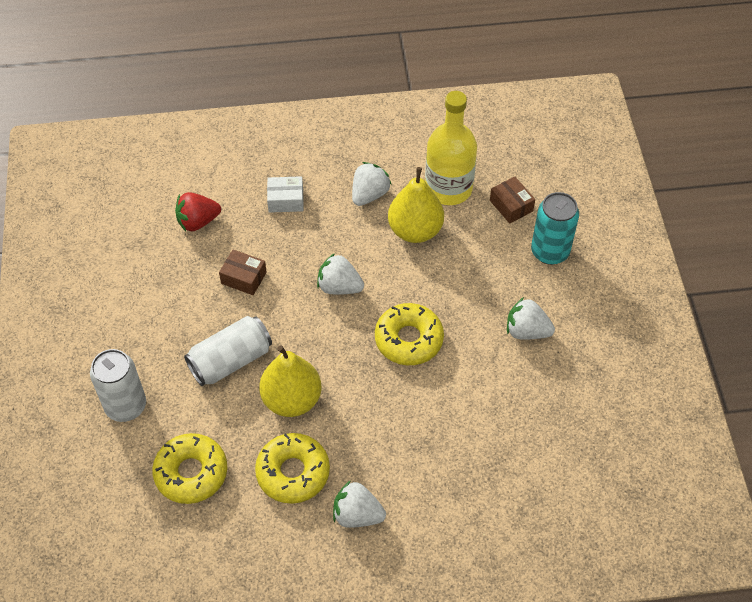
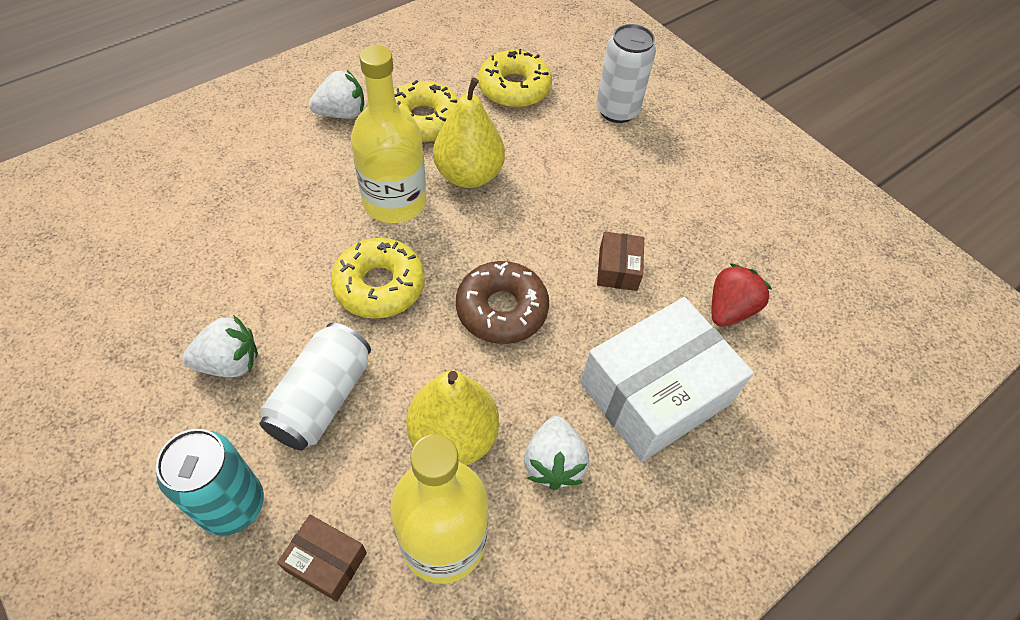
camera: 145 degrees right, 0 degrees up
white can [184,316,272,386] -> white can moved to [260,322,371,450]
brown box [219,250,267,295] -> brown box turned 75 degrees counterclockwise [597,232,644,291]
white box [267,176,304,213] -> white box [580,297,754,462], size x2.21
white strawberry [317,253,364,295] -> brown donut [456,261,549,344]
none -> yellow bottle [351,45,426,223]

